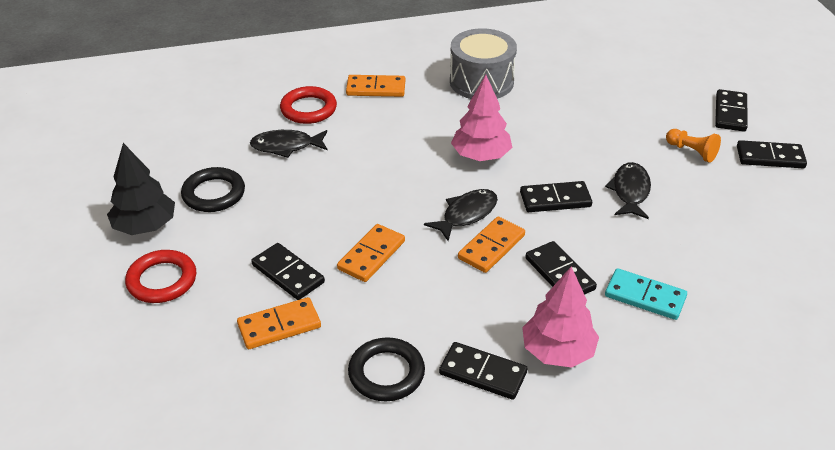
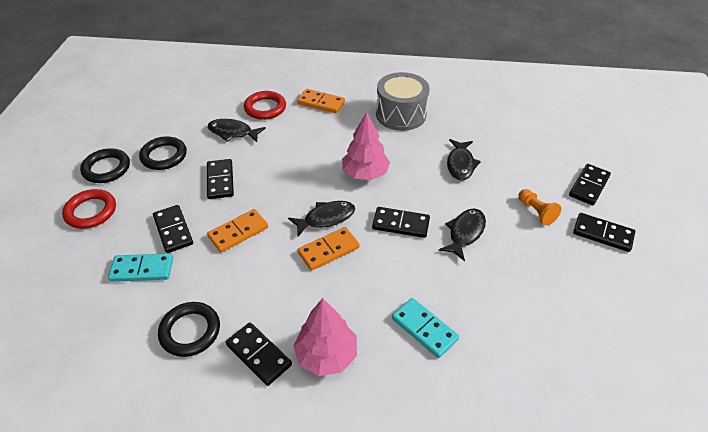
camera: 20 degrees right, 5 degrees up
black tree [107,143,175,235] -> black ring [80,148,130,183]
orange domino [237,297,321,349] -> turquoise domino [108,253,173,282]
black domino [525,241,597,295] -> black domino moved to [207,159,234,199]
none -> black fish [447,139,481,181]

